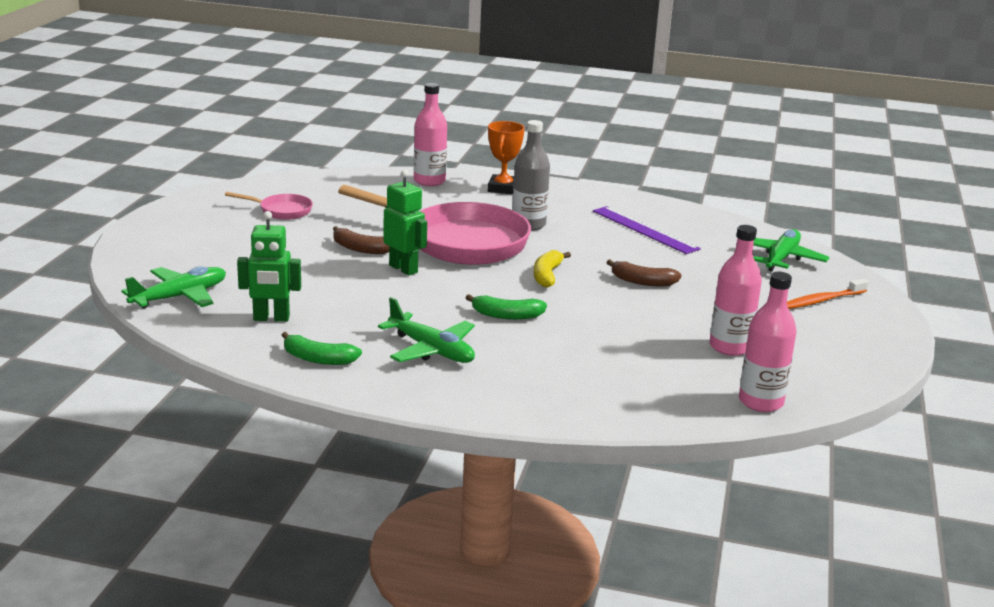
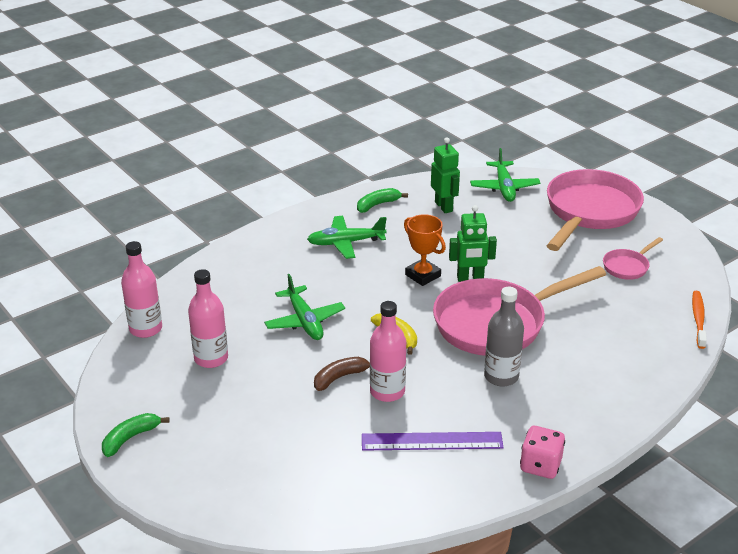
camera: 130 degrees right, 10 degrees up
green robot [237,211,301,322] -> green robot turned 120 degrees clockwise [431,137,460,213]
brown banana [333,226,389,254] -> none
pink bottle [414,83,447,186] -> pink bottle moved to [370,301,406,402]
green banana [466,294,547,320] -> green banana moved to [102,413,170,457]
orange trophy [488,121,525,195] -> orange trophy moved to [404,214,446,286]
green plane [753,229,829,272] -> green plane moved to [264,274,345,340]
orange toothbrush [787,279,868,309] -> orange toothbrush moved to [692,291,707,349]
none -> pink dice [520,426,565,479]
none -> pink pan [546,169,644,251]

